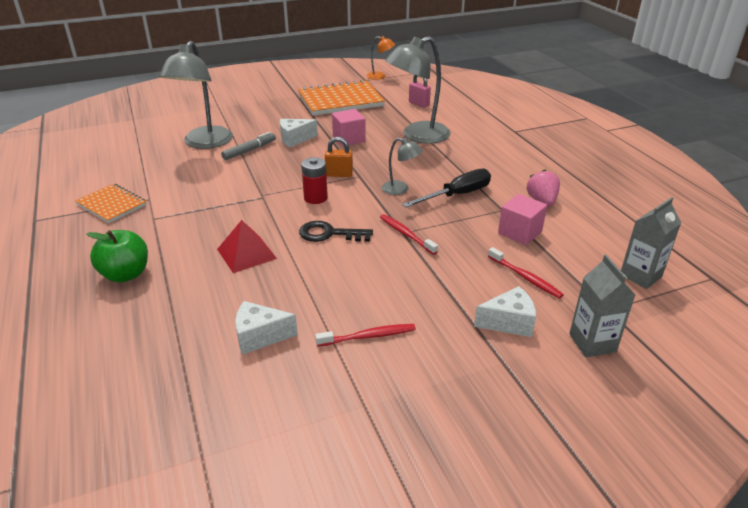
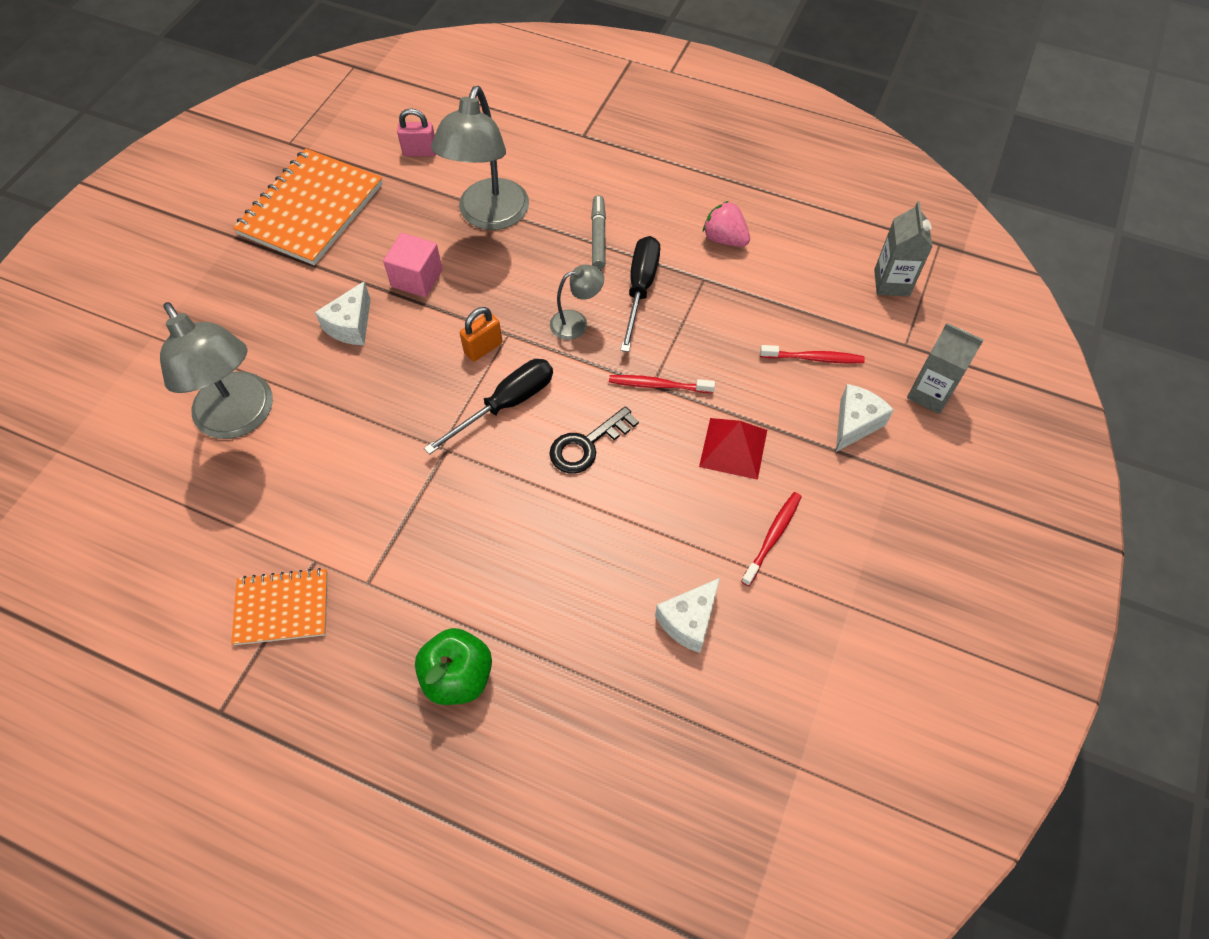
camera: 45 degrees left, 25 degrees up
red pyramid [217,220,277,273] -> red pyramid moved to [699,418,767,480]
grey marker [221,132,276,160] -> grey marker moved to [591,195,606,269]
red battery [301,157,328,204] -> black screwdriver [424,359,553,455]
orange lamp [366,36,395,80] -> none
pink cube [498,194,547,245] -> none

